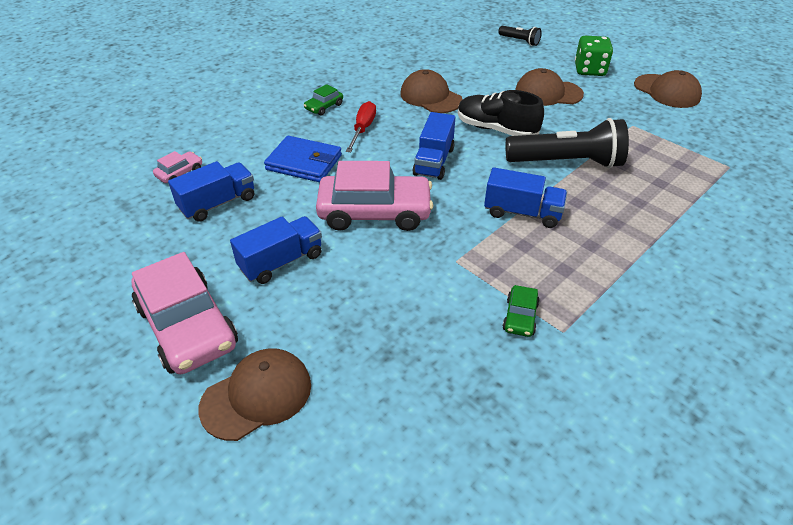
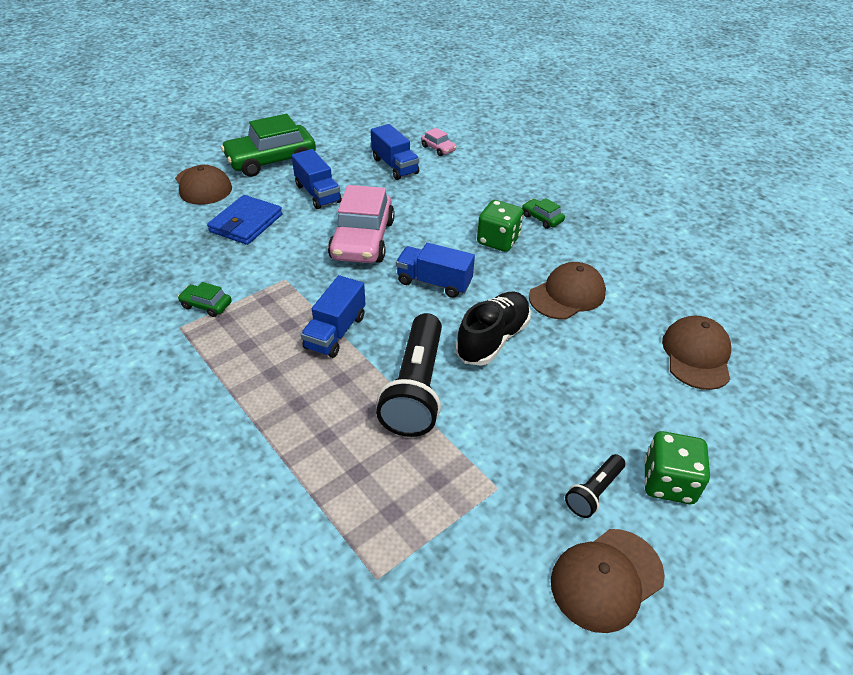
camera: 95 degrees right, 0 degrees up
pink car [132,252,238,374] -> green car [221,114,316,177]
blue wallet [264,136,342,182] -> blue wallet moved to [207,195,283,245]
red screwdriver [346,101,376,152] -> green dice [477,200,523,252]
black flashlight [498,26,542,46] -> black flashlight moved to [565,454,625,518]
brown cap [515,68,584,106] -> brown cap moved to [662,316,731,390]

